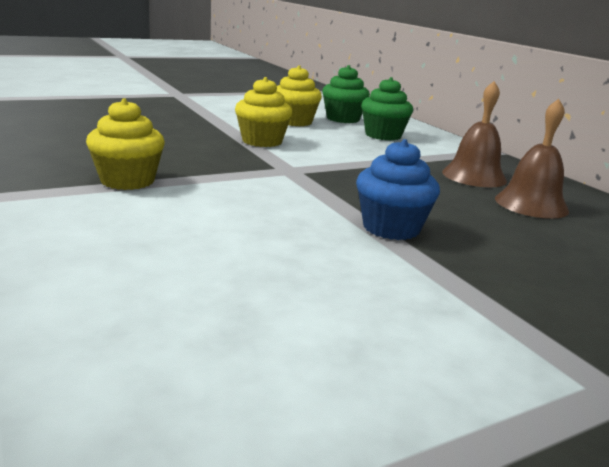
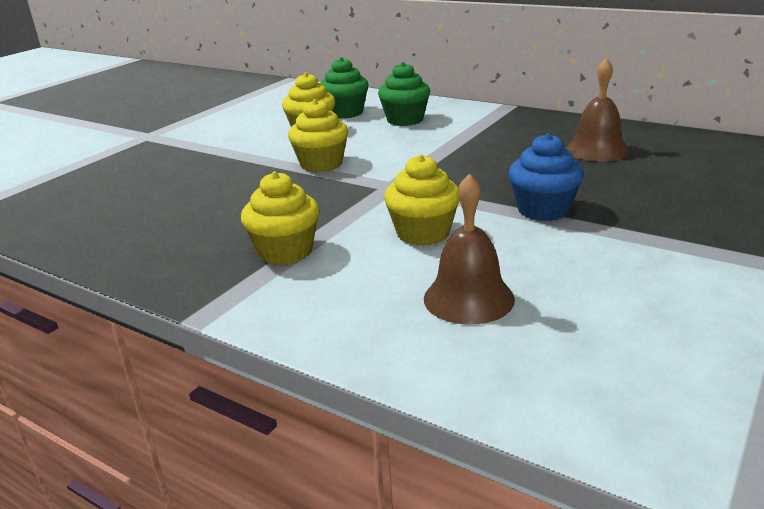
camera: 25 degrees left, 5 degrees up
brown bell [442,81,507,187] -> brown bell moved to [424,173,515,325]
none -> yellow cupcake [384,154,460,246]

